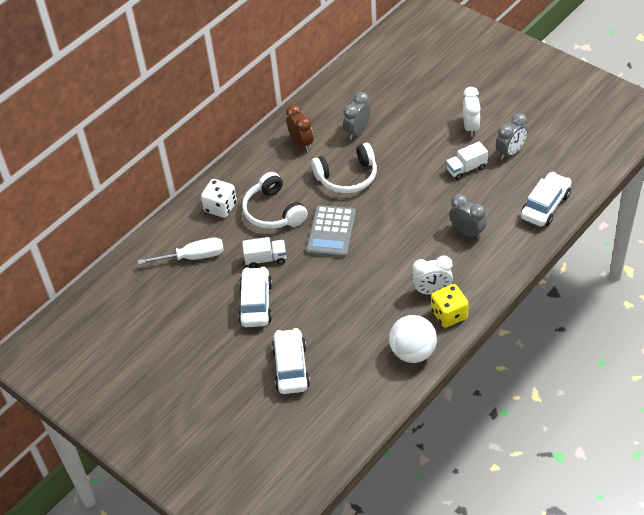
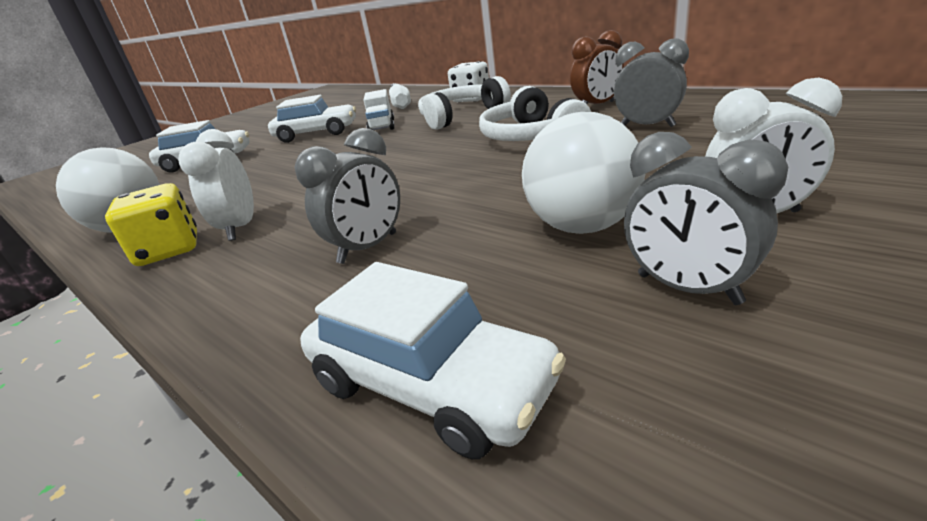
camera: 90 degrees right, 20 degrees down
grey calculator [306,205,356,258] -> none
white truck [446,141,488,180] -> white ball [522,112,645,234]

